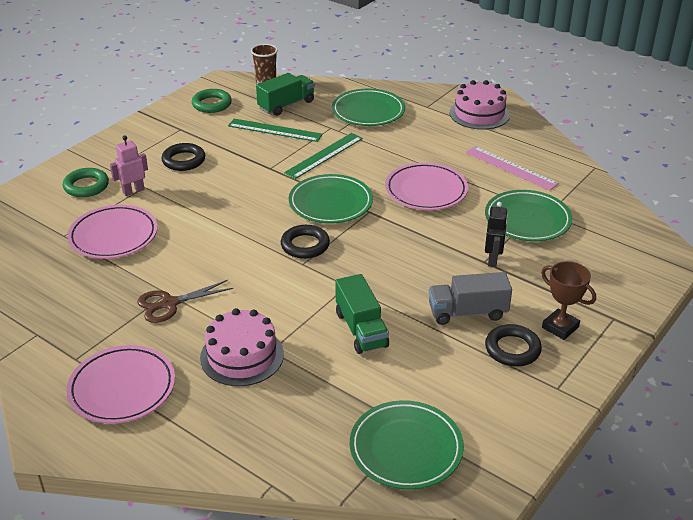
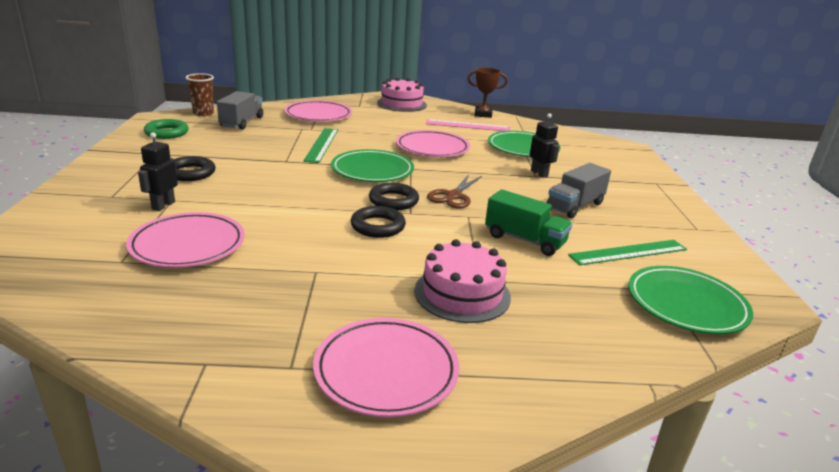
camera: 40 degrees left, 10 degrees down
green ring [63,168,109,197] -> none
pink robot [110,136,148,196] -> black robot [138,132,178,211]
brown scissors [137,280,233,323] -> brown scissors moved to [427,174,482,209]
green ruler [228,119,323,142] -> green ruler moved to [568,240,687,265]
green truck [256,73,315,116] -> grey truck [217,91,263,130]
green plate [332,89,405,126] -> pink plate [284,100,352,122]
black ring [485,324,542,366] -> black ring moved to [351,206,406,238]
brown trophy [541,261,596,340] -> brown trophy moved to [467,67,507,118]

